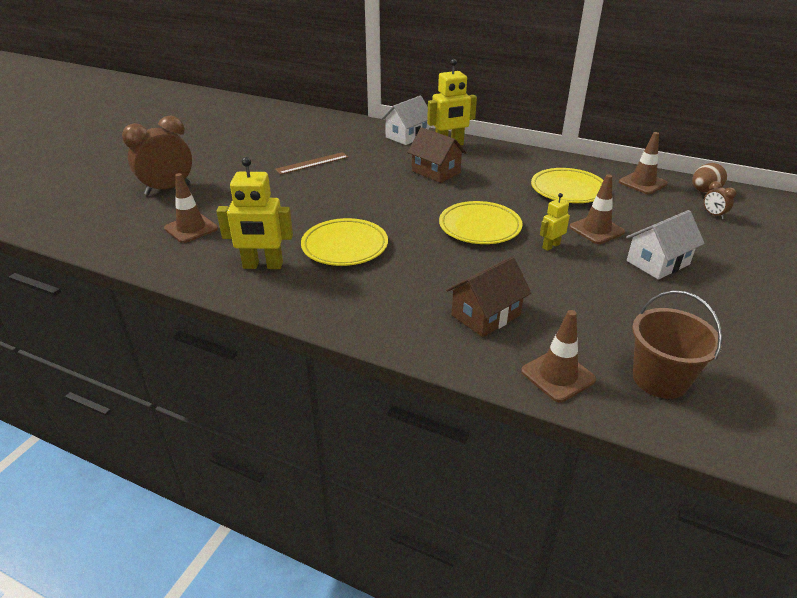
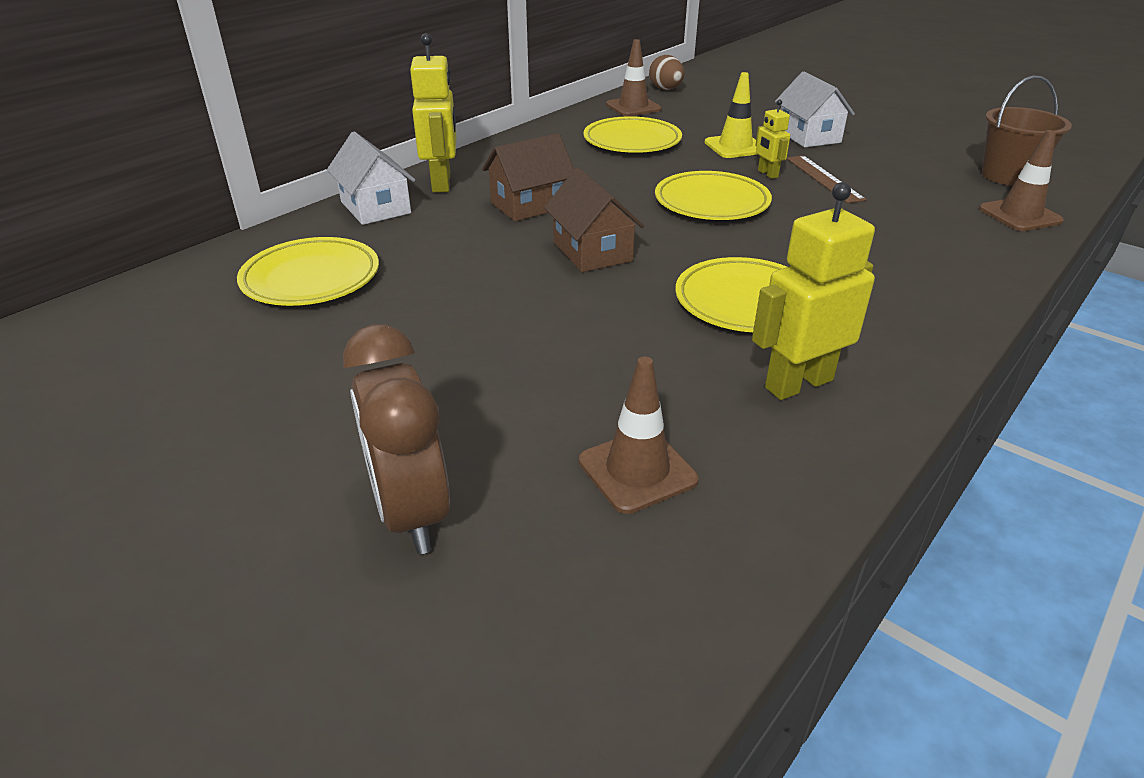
camera: 75 degrees left, 0 degrees up
yellow robot [216,157,293,269] -> yellow robot turned 135 degrees counterclockwise [752,182,875,400]
brown ruler [275,152,349,175] -> brown ruler moved to [786,155,866,203]
brown house [446,257,531,337] -> brown house moved to [544,168,644,272]
brown traffic cone [569,174,625,244] -> yellow traffic cone [705,72,758,158]
brown clock [704,181,736,219] -> none
none -> yellow plate [237,237,379,306]

